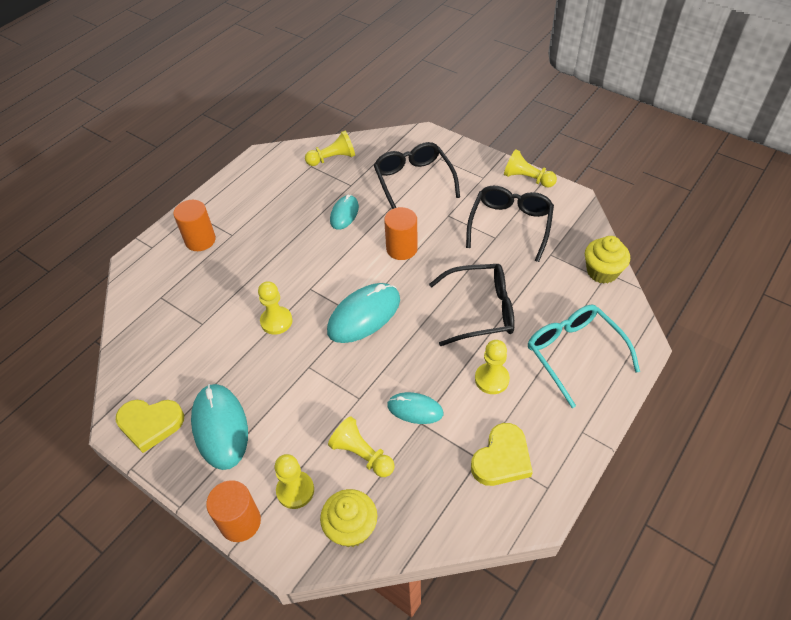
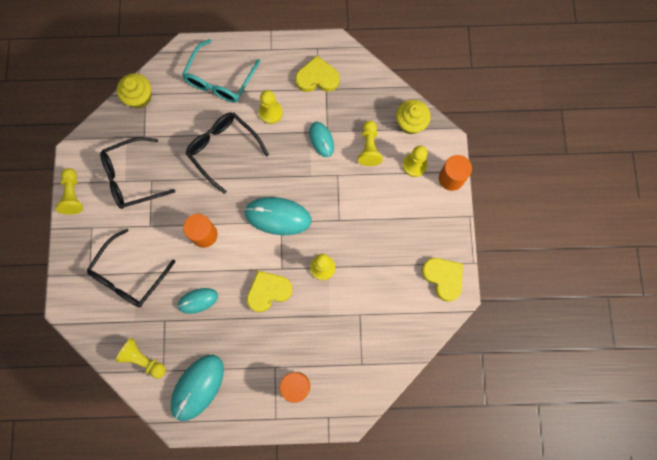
camera: 130 degrees left, 25 degrees up
turquoise mouse [191,384,248,470] -> turquoise mouse moved to [171,355,224,421]
none -> yellow heart [247,271,293,312]

